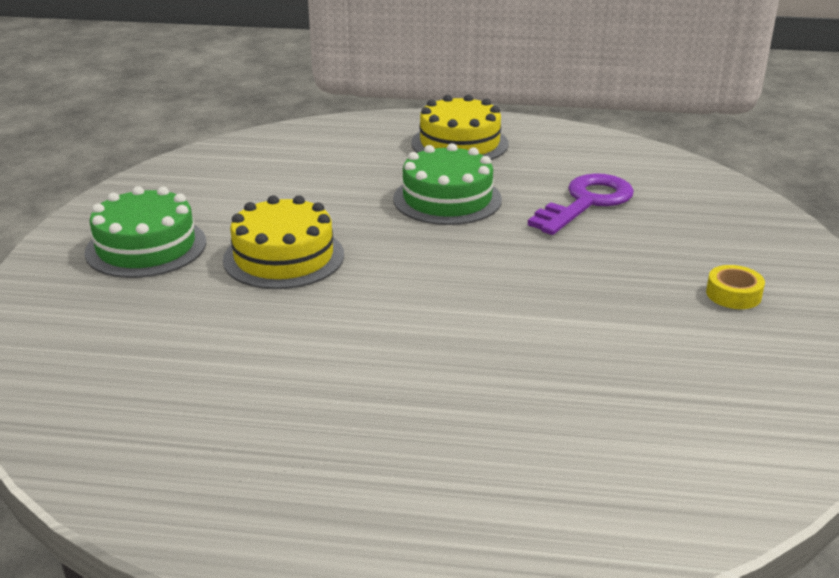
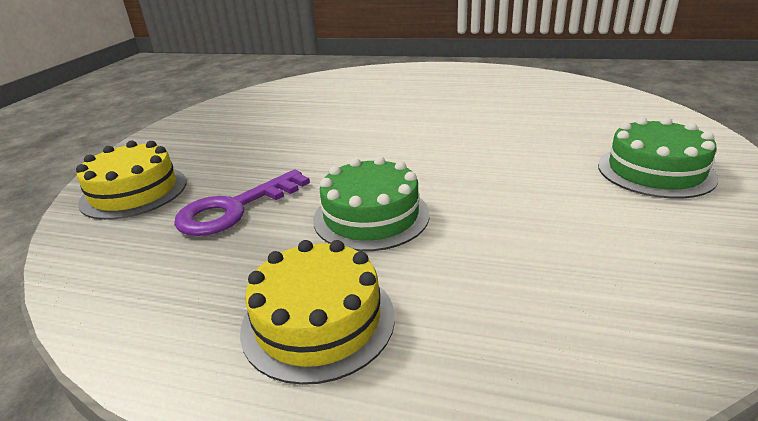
camera: 170 degrees left, 0 degrees up
yellow cake [223,195,344,289] -> yellow cake moved to [76,141,187,220]
yellow tape [706,265,765,309] -> none

